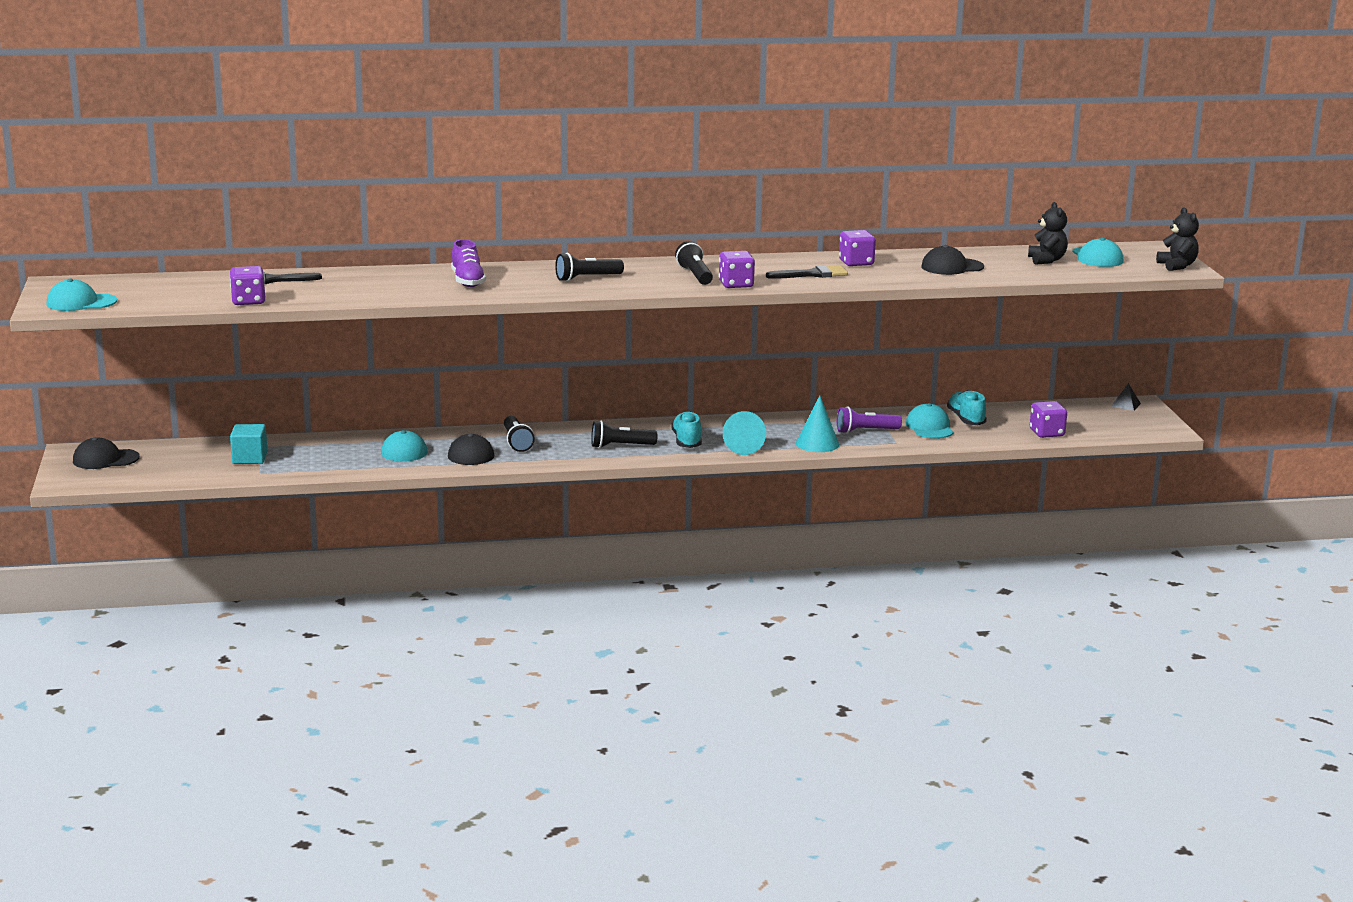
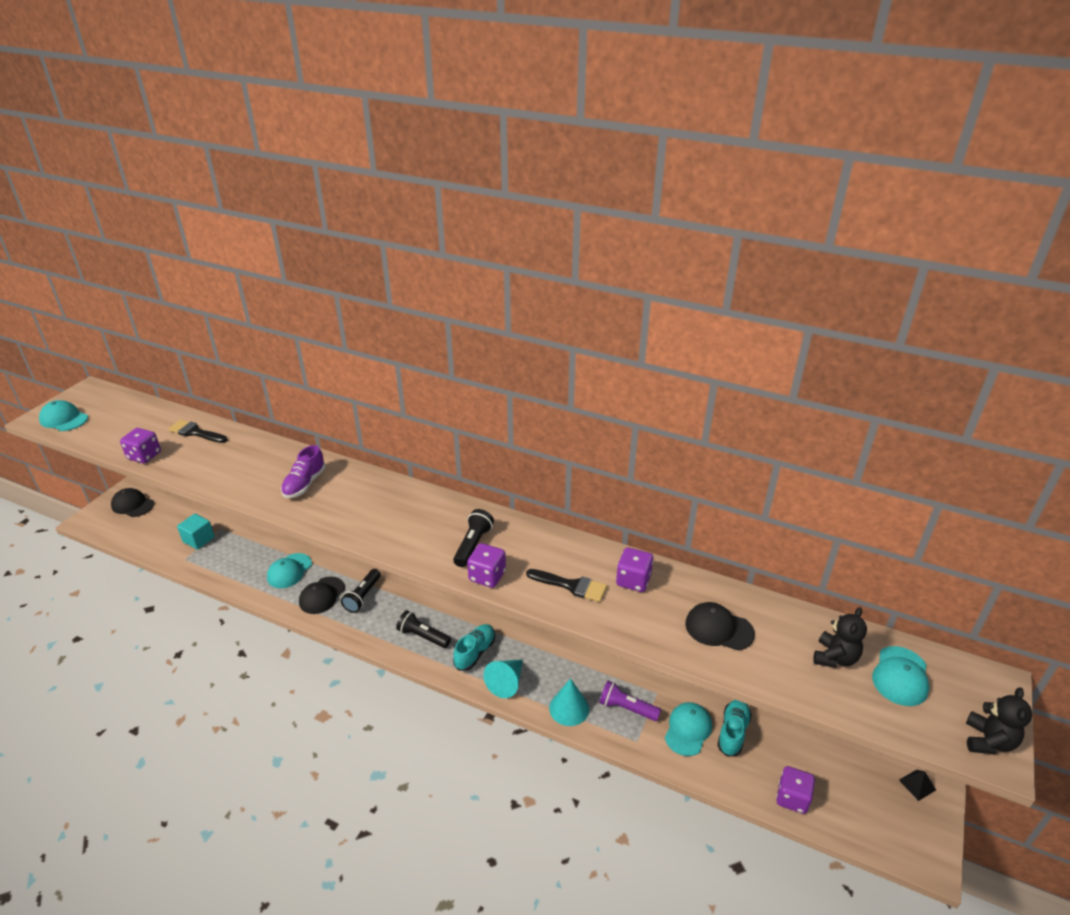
camera: 35 degrees right, 15 degrees up
black flashlight [555,253,624,282] -> none

